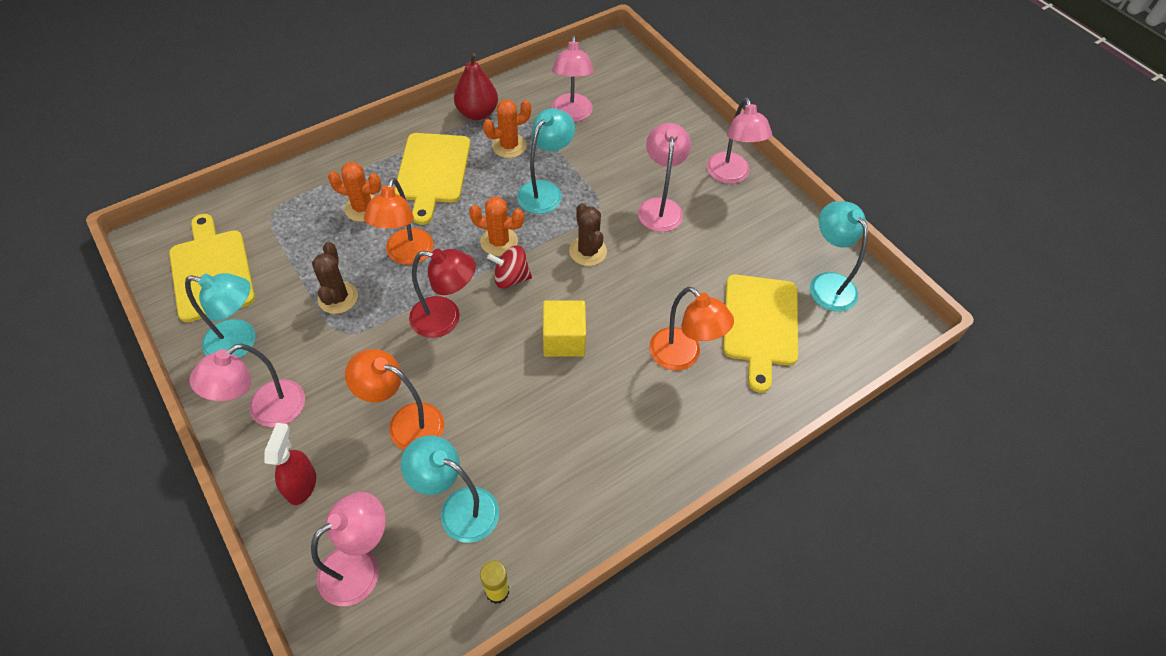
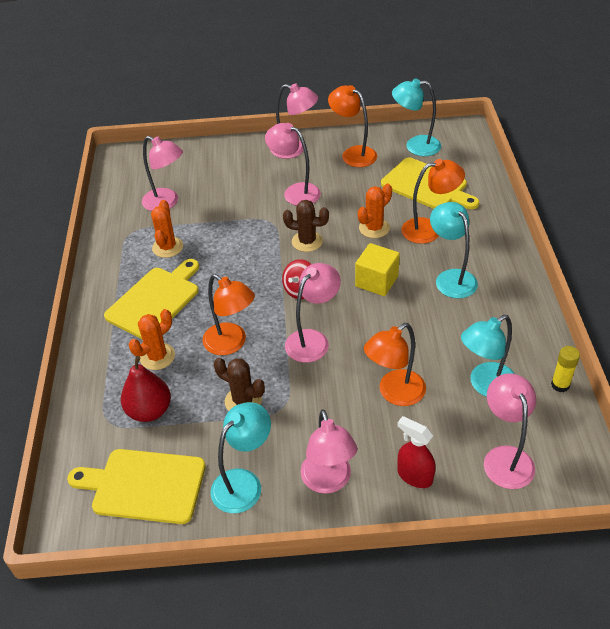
camera: 55 degrees left, 10 degrees down
yellow cutting board [394,133,470,225] -> yellow cutting board turned 90 degrees counterclockwise [104,259,199,339]
red lamp [409,249,476,338] -> pink lamp [285,263,341,363]
red pear [454,53,498,120] -> red pear moved to [121,356,171,422]
orange cactus [469,197,524,256] -> orange cactus moved to [358,183,392,238]
turquoise lamp [517,108,575,214] -> turquoise lamp moved to [430,202,478,298]
none -> orange lamp [328,85,377,167]

